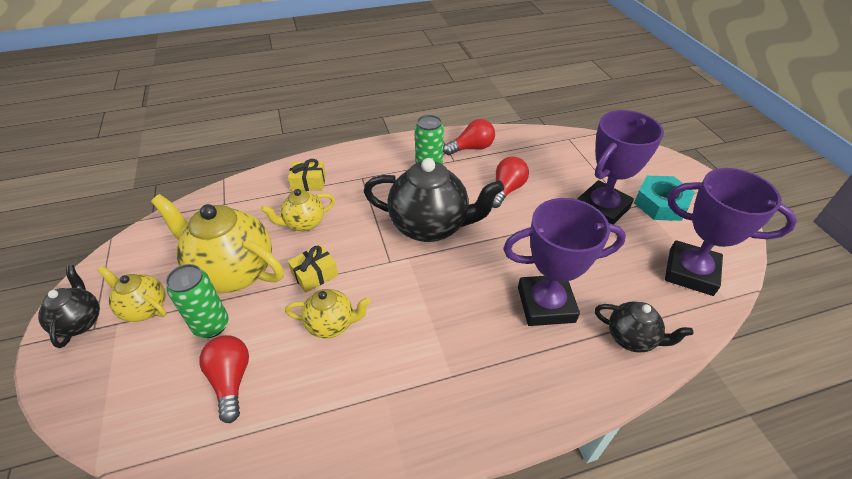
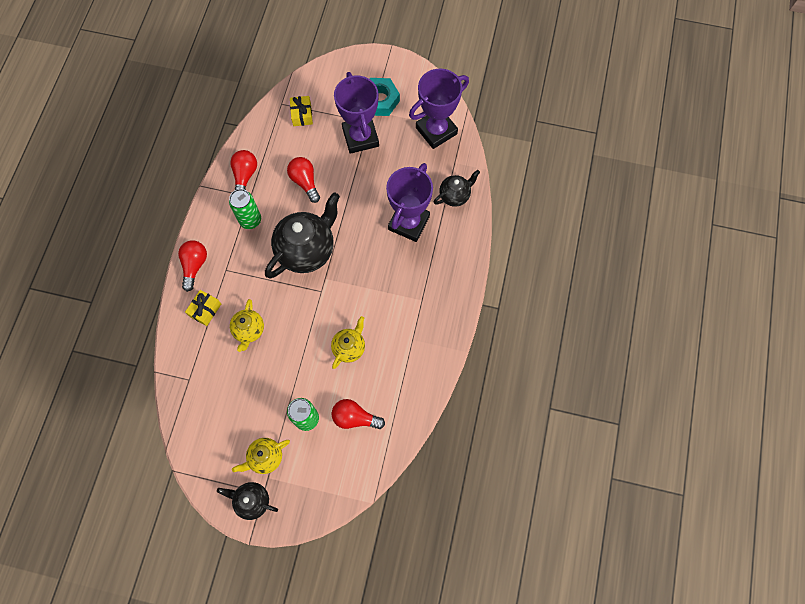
camera: 60 degrees left, 25 degrees up
yellow teapot [151,194,284,293] -> none
yellow gift [288,245,338,293] -> yellow gift moved to [290,96,313,126]
none -> red light bulb [178,240,207,292]

